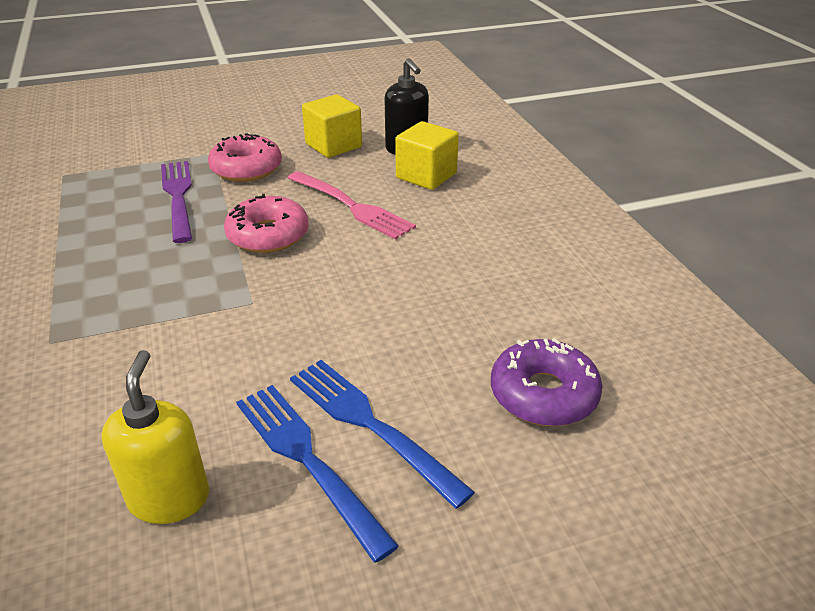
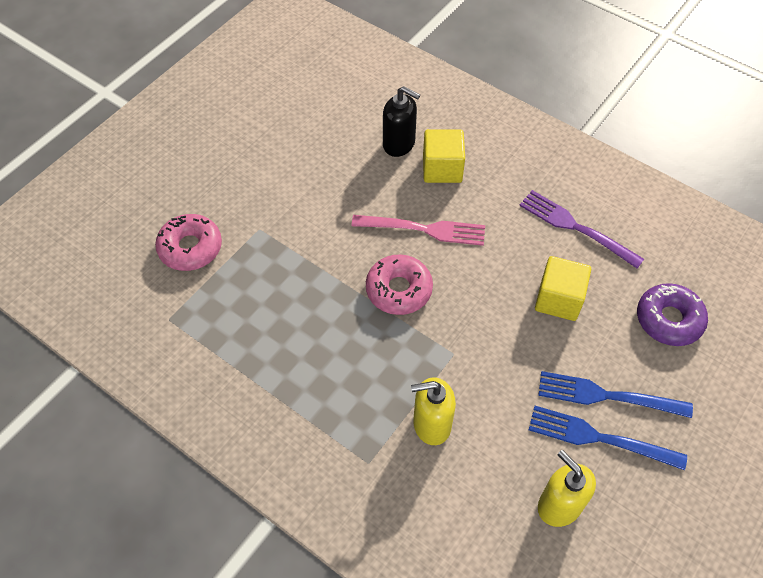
camera: 35 degrees left, 20 degrees up
purple fork [161,161,192,243] -> purple fork moved to [519,190,644,269]
pink donut [208,133,282,182] -> pink donut moved to [155,214,222,271]
yellow cube [302,94,362,158] -> yellow cube moved to [535,256,591,321]
none -> yellow soap dispenser [411,377,456,445]

